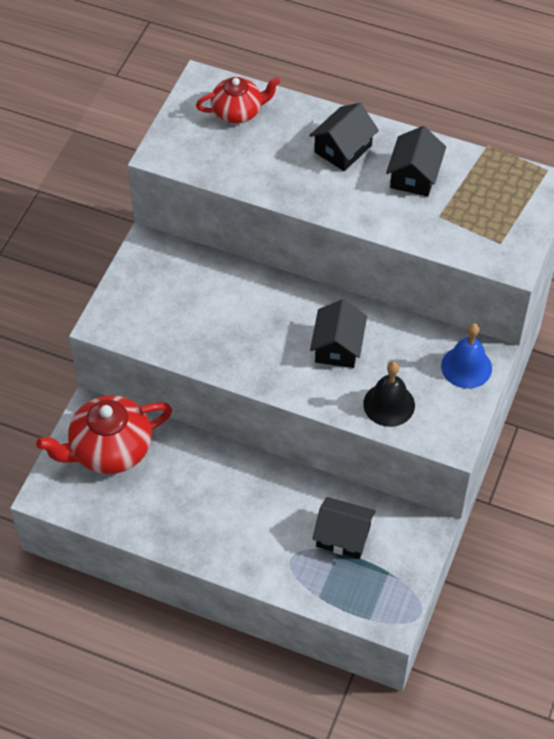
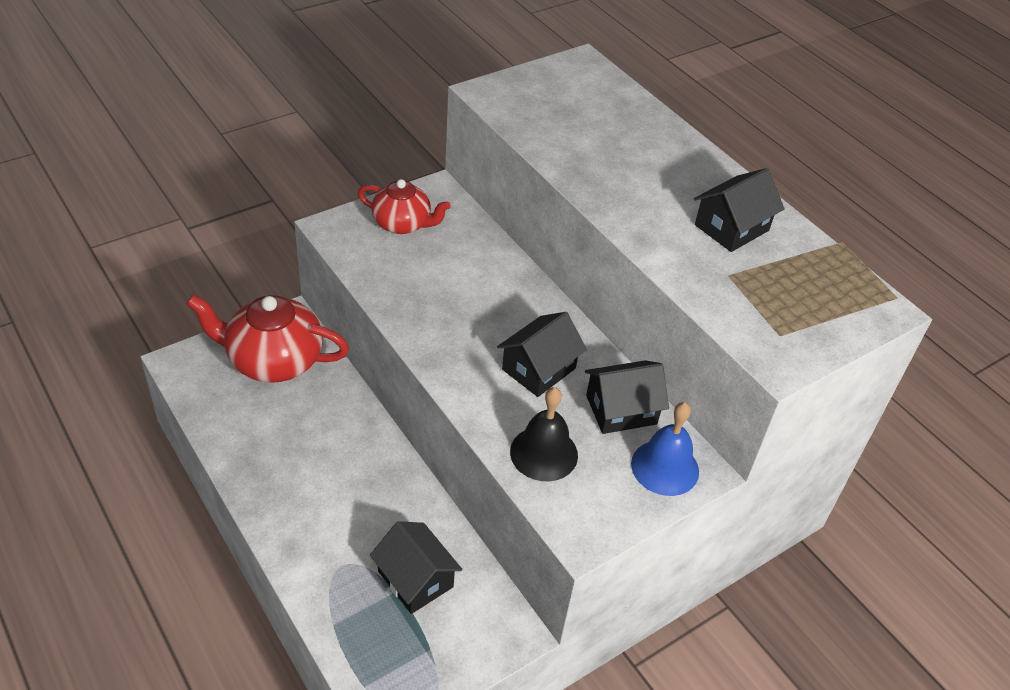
camera: 30 degrees right, 10 degrees down
red teapot [196,77,281,124] -> red teapot moved to [358,179,451,234]
black house [309,103,379,171] -> black house moved to [585,360,669,434]

